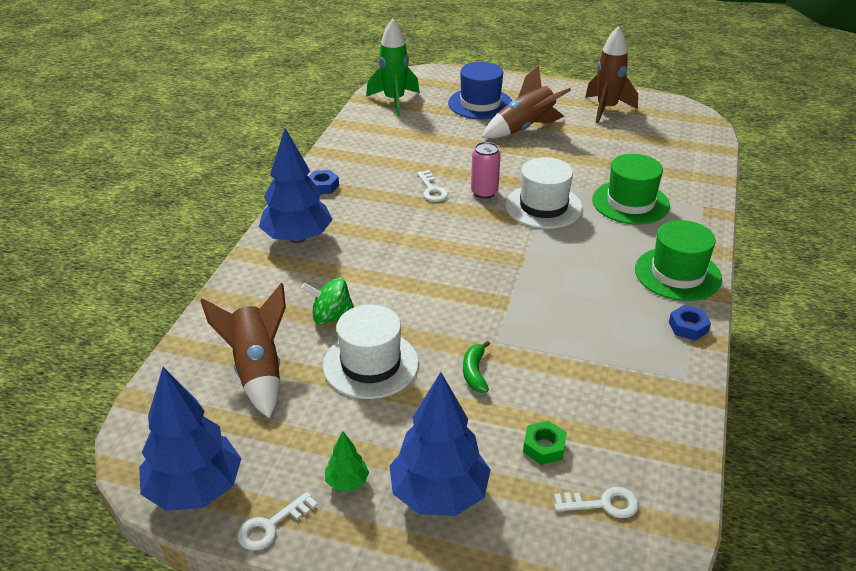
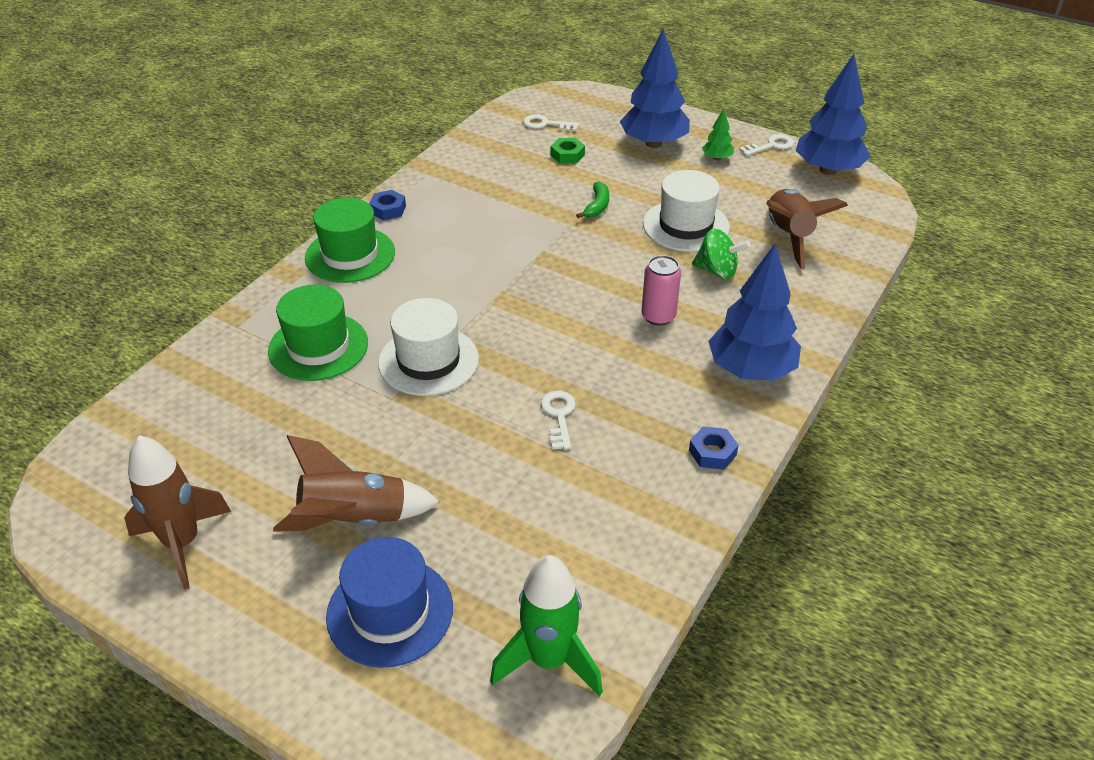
camera: 165 degrees left, 5 degrees up
pink can [471,142,501,199] -> pink can moved to [641,255,681,326]

